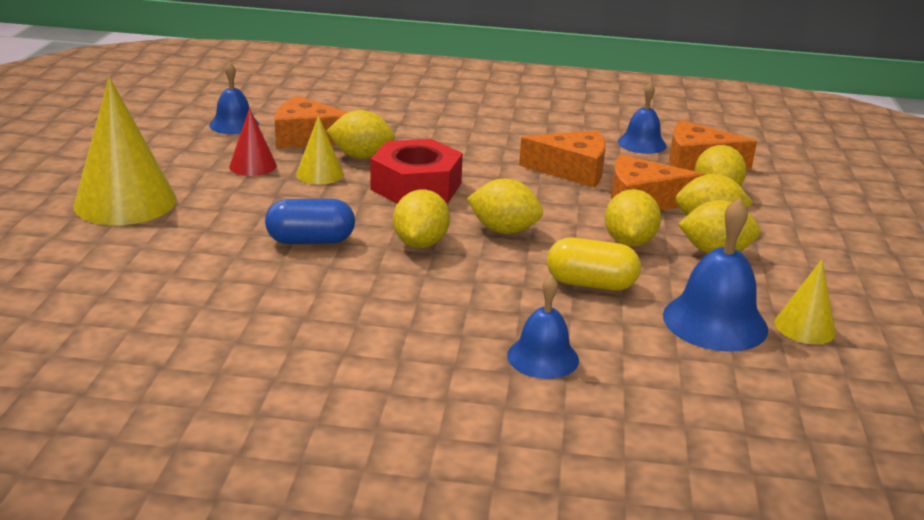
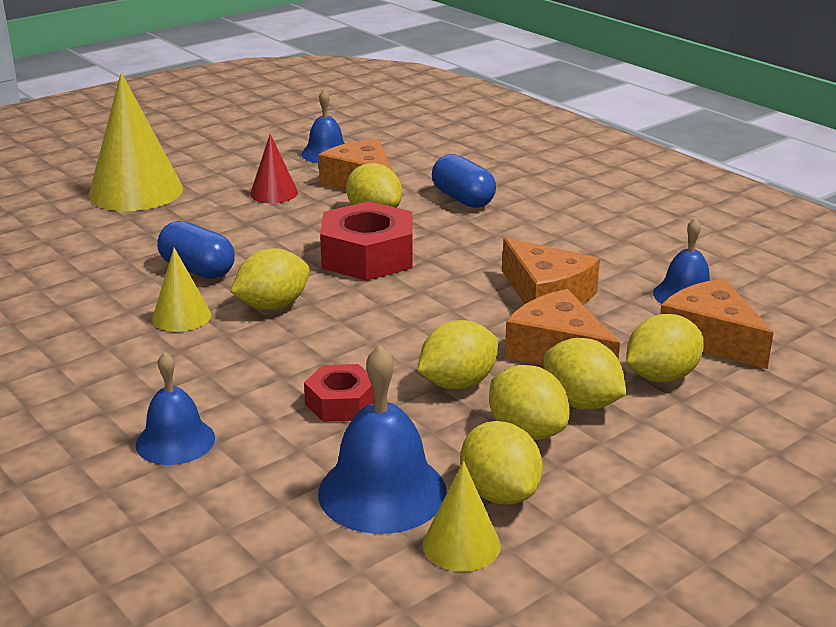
camera: 45 degrees right, 0 degrees up
yellow cone [296,116,344,184] -> yellow cone moved to [152,248,211,332]
yellow lemon [467,179,543,234] -> yellow lemon moved to [460,421,543,505]
yellow capsule [547,237,641,290] -> red nut [304,364,374,422]
none -> blue capsule [432,154,496,208]

